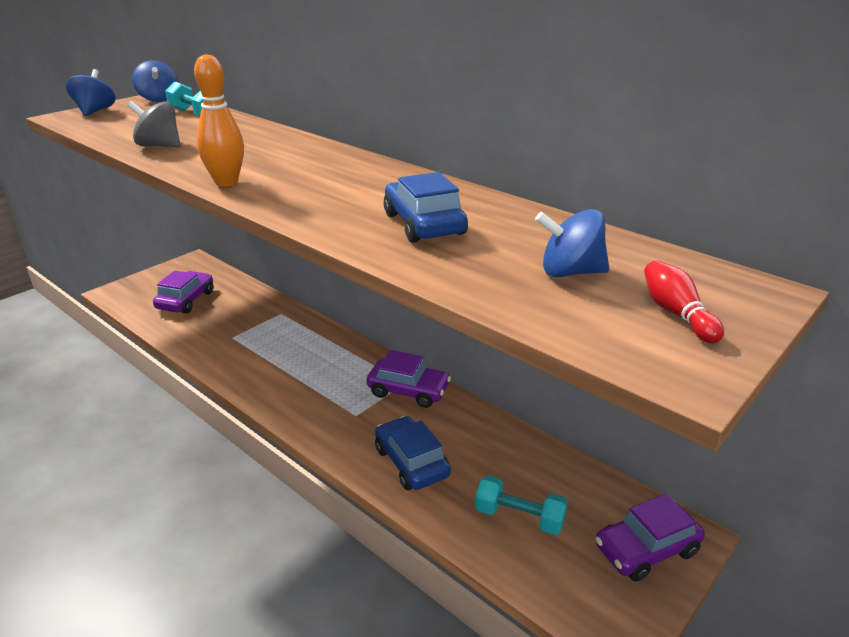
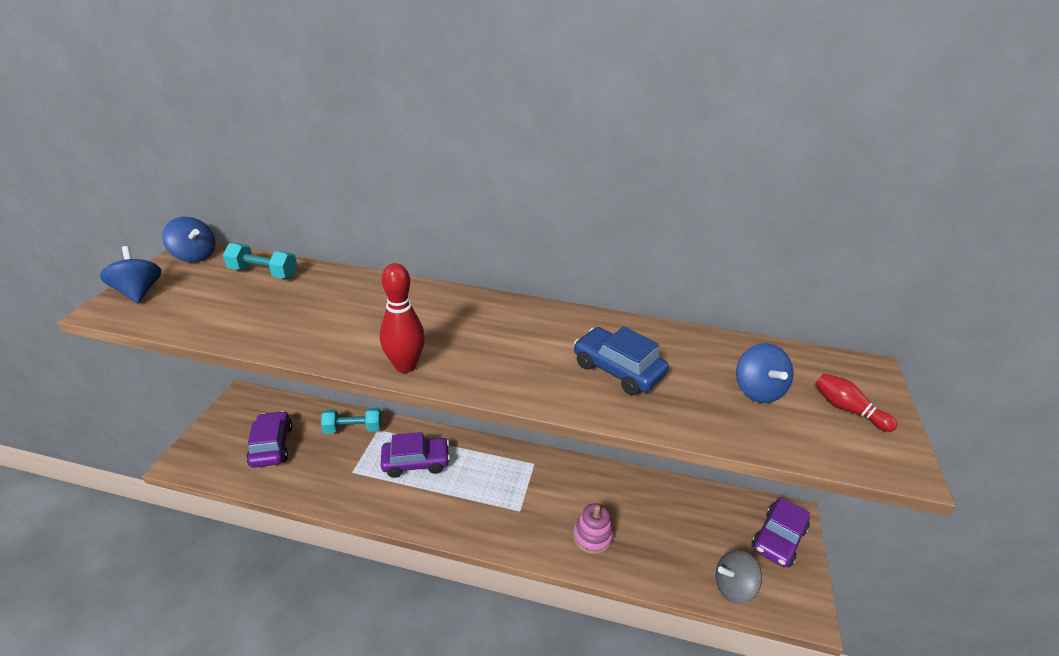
camera: 30 degrees left, 5 degrees up
grey spinning top [127,101,181,147] -> grey spinning top moved to [716,550,762,604]
orange bowling pin [194,54,244,187] -> red bowling pin [380,263,425,373]
purple car [367,350,451,408] -> purple car moved to [381,432,450,478]
blue car [375,416,451,490] -> pink stacking toy [573,503,613,554]
turquoise dumbbell [475,475,568,535] -> turquoise dumbbell moved to [321,408,381,434]
blue spinning top [535,209,609,277] -> blue spinning top turned 75 degrees counterclockwise [736,343,793,403]

